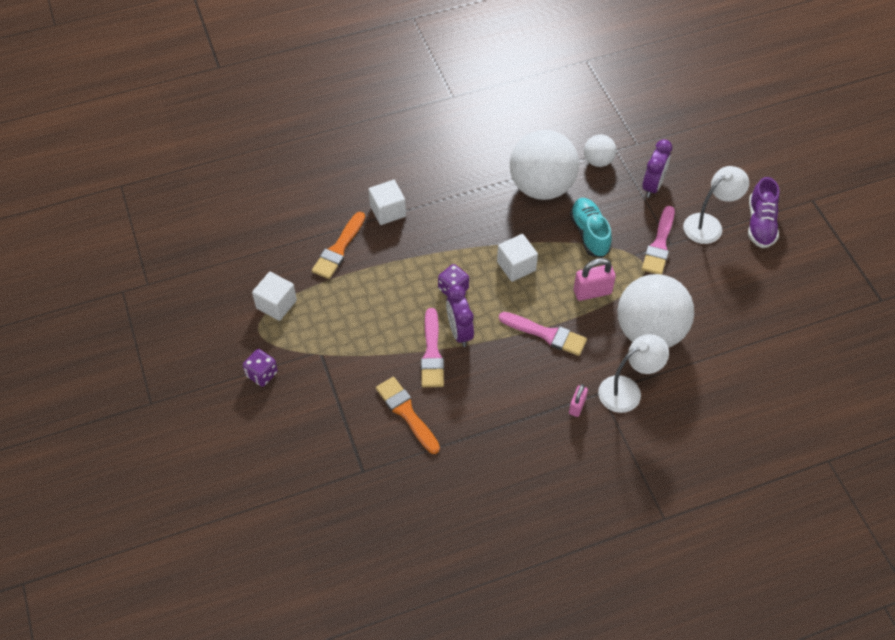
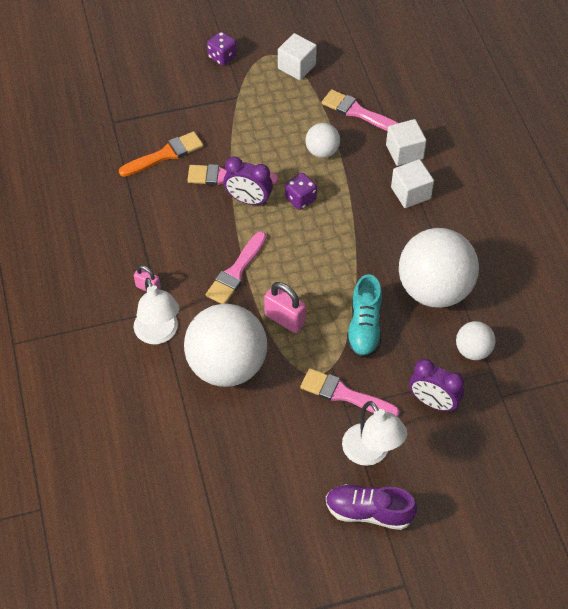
camera: 95 degrees right, 0 degrees up
orange brush [312,212,365,279] -> pink brush [322,89,398,131]
purple clock [446,285,474,347] -> purple clock turned 150 degrees counterclockwise [224,157,273,206]
white cube [497,234,538,282] -> white cube moved to [391,159,434,208]
turquoise shoe [570,198,612,258] -> turquoise shoe turned 105 degrees clockwise [346,274,382,358]
pink padlock [574,258,616,301] -> pink padlock turned 45 degrees counterclockwise [264,282,306,333]
none -> white ball [305,123,340,158]

